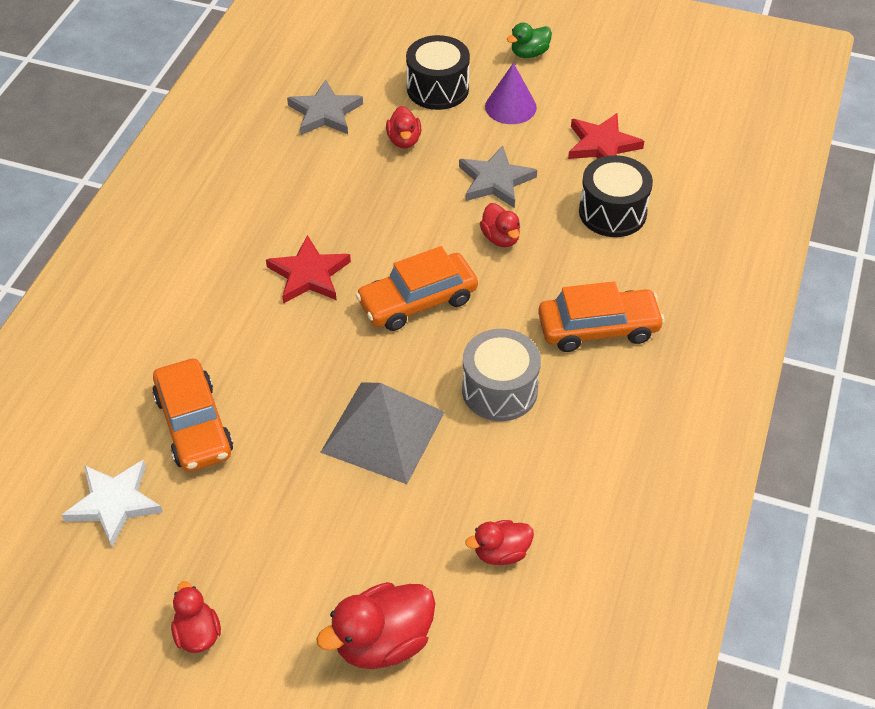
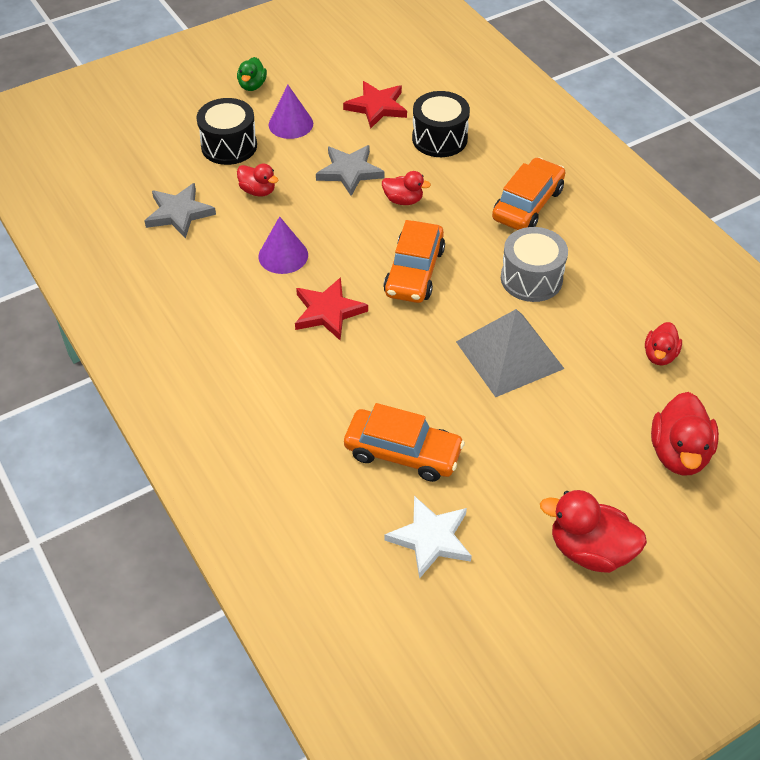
camera: 50 degrees left, 0 degrees up
red duck [171,581,221,653] -> red duck [540,490,647,573], size x1.69
none -> purple cone [258,216,308,274]

